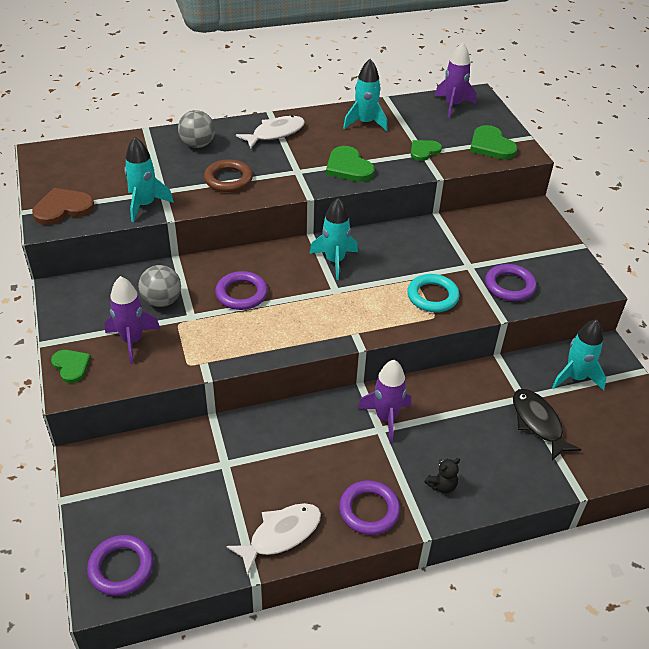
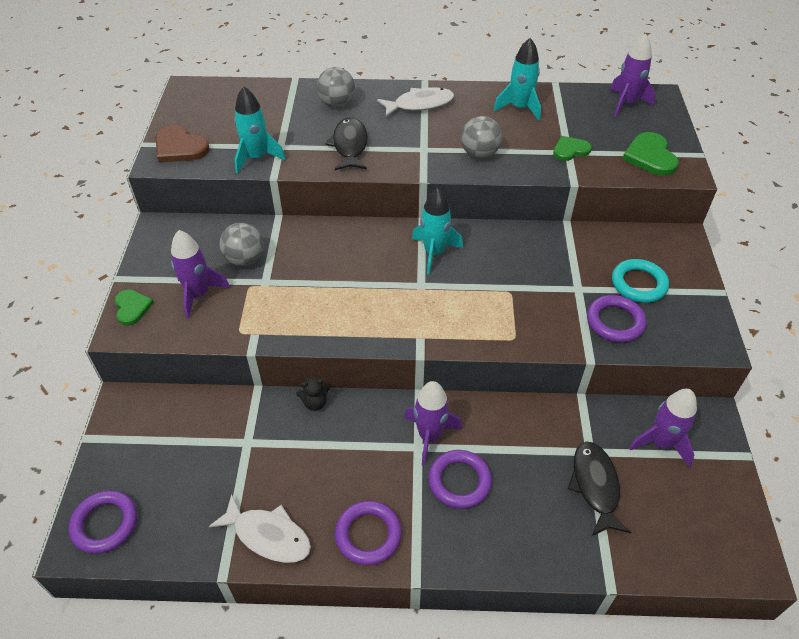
camera: 20 degrees right, 5 degrees up
brown heart [32,188,95,225] -> brown heart turned 135 degrees counterclockwise [155,125,210,163]
brown ring [204,159,253,192] -> black fish [325,117,368,170]
purple ring [215,271,268,310] -> purple ring moved to [428,450,492,509]
white fish [226,503,321,576] -> white fish turned 45 degrees clockwise [209,494,311,563]
green heart [326,146,375,182] -> grey ball [461,116,502,158]
turquoise ring [407,274,460,312] -> turquoise ring moved to [612,259,669,303]
black teddy bear [424,458,460,493] -> black teddy bear moved to [296,377,330,411]
turquoise rocket [552,319,606,390] -> purple rocket [629,389,697,467]

